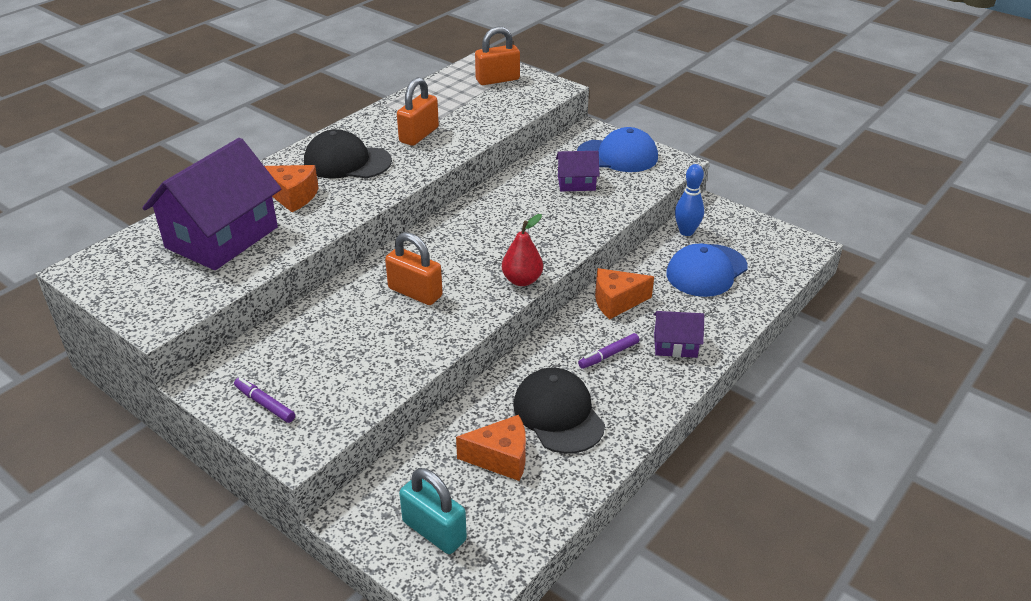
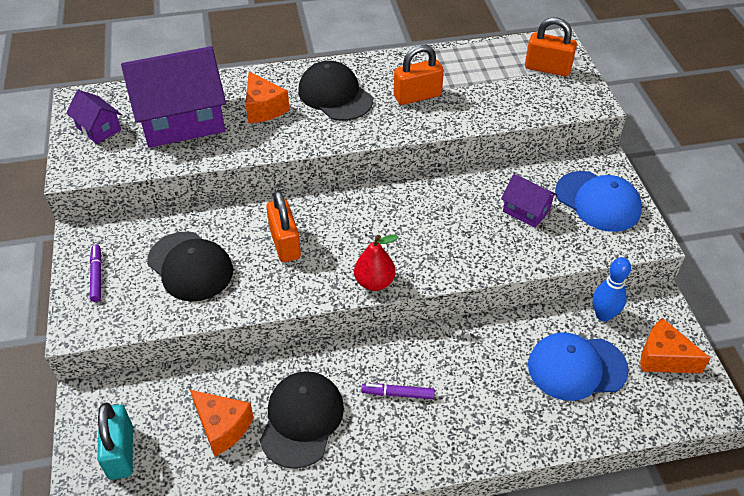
camera: 40 degrees right, 10 degrees up
orange cheese [595,268,654,319] -> orange cheese moved to [640,318,711,374]
purple house [654,311,704,358] -> purple house moved to [66,90,122,144]
none -> black cap [147,231,233,302]

